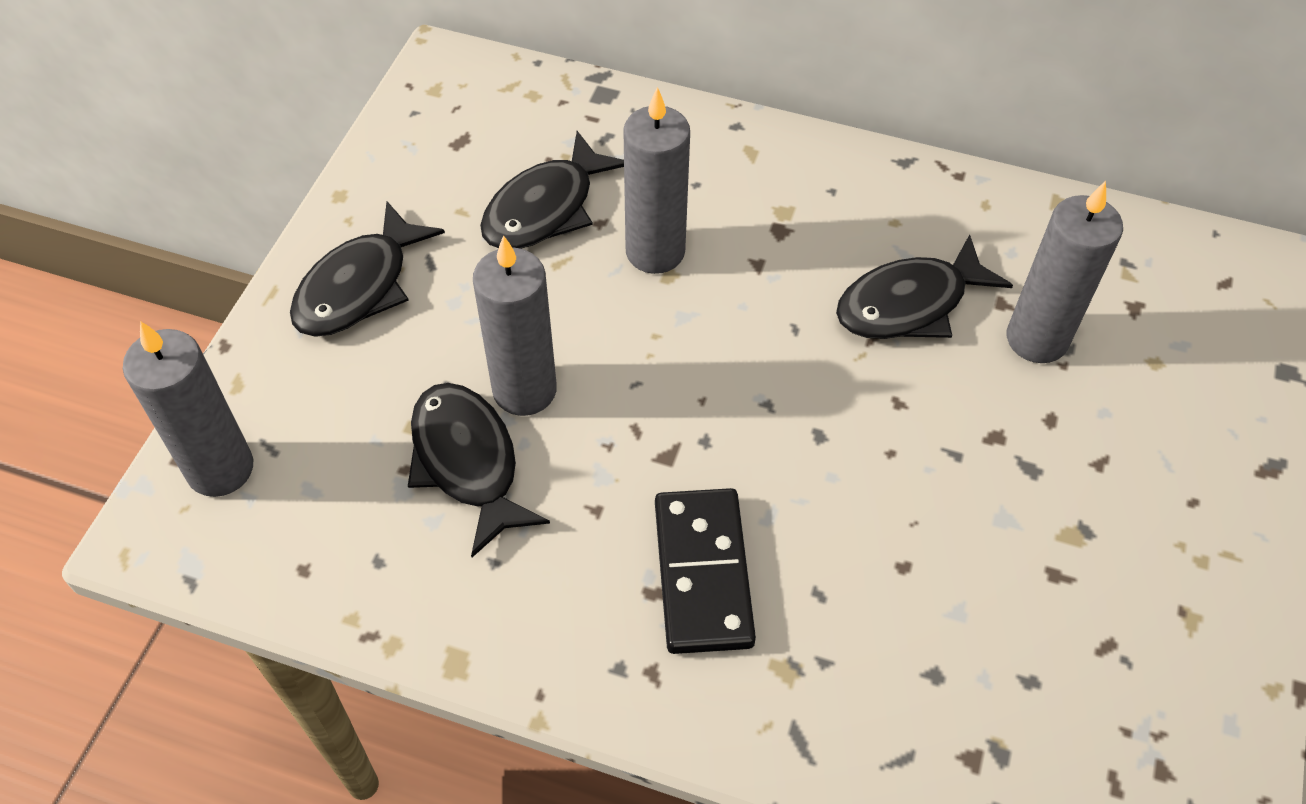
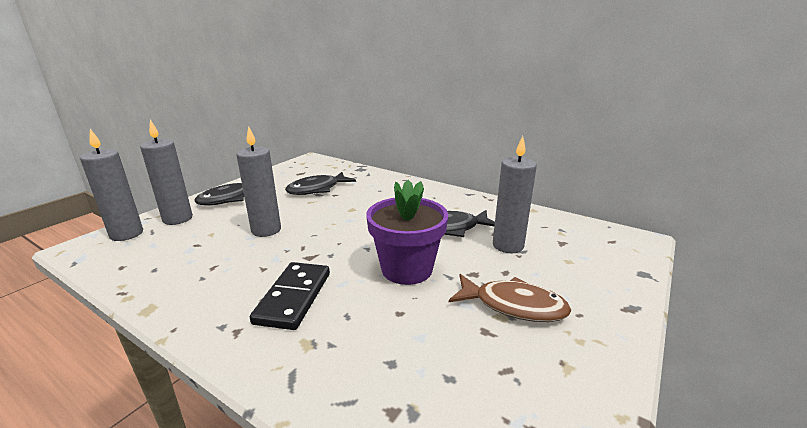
camera: 15 degrees right, 30 degrees down
black fish [408,383,550,557] -> none
grey candle [623,87,690,274] -> grey candle moved to [140,120,193,225]
none -> purple flower pot [366,180,448,285]
none -> brown fish [449,274,572,322]

